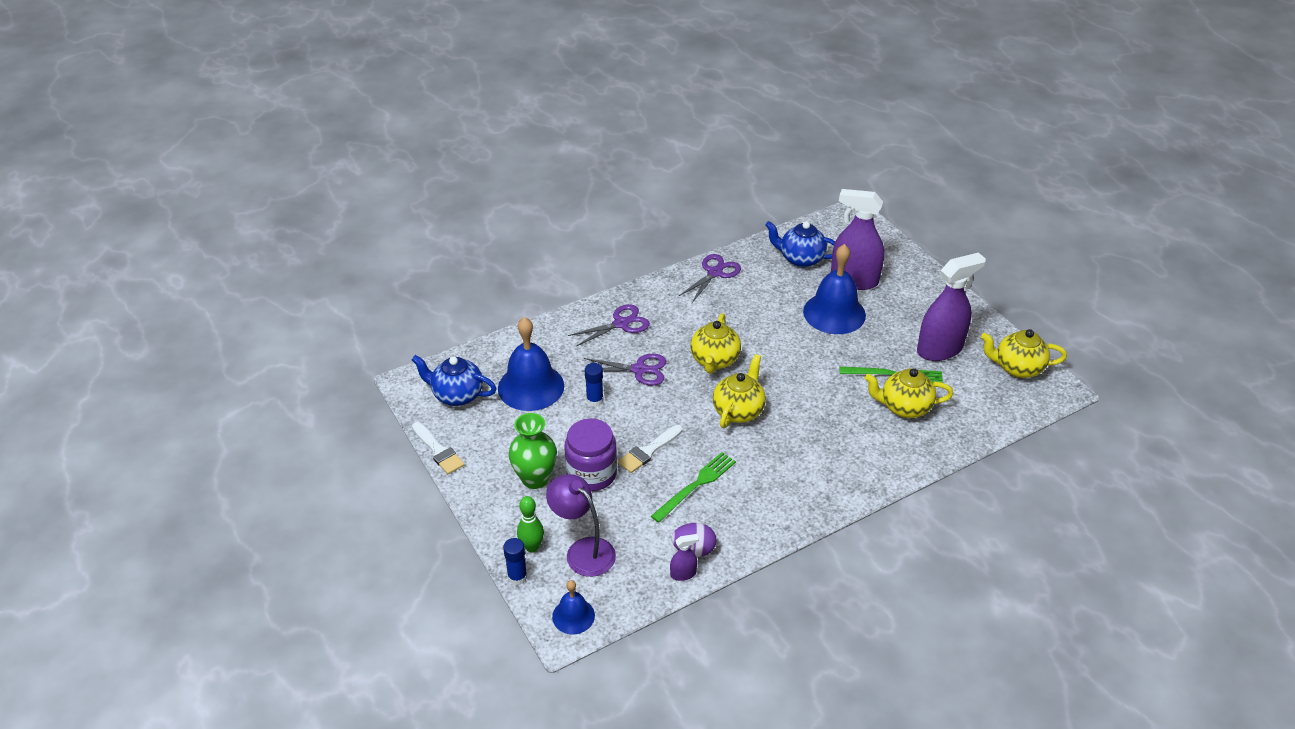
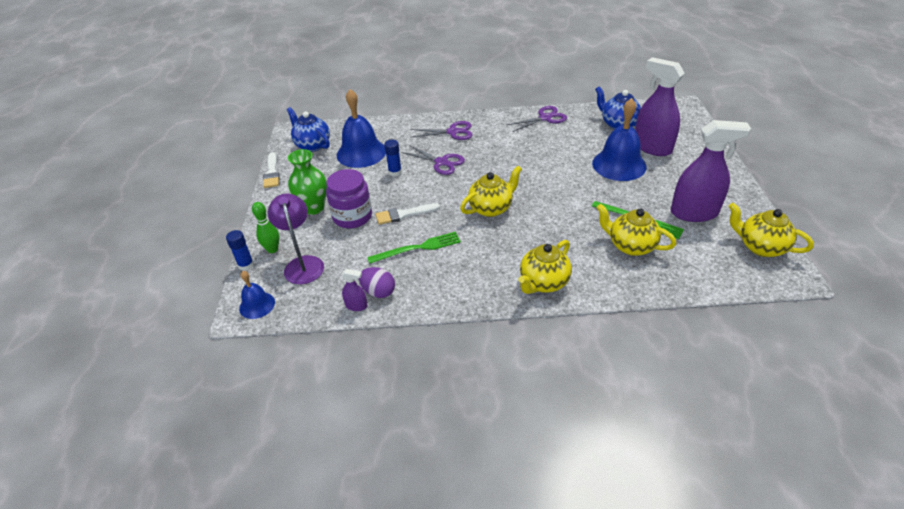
camera: 30 degrees right, 0 degrees up
yellow teapot [690,313,741,374] -> yellow teapot moved to [518,240,572,294]

